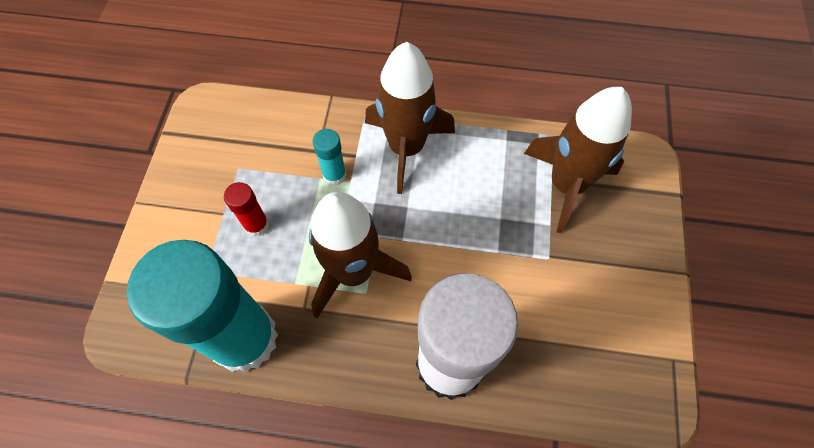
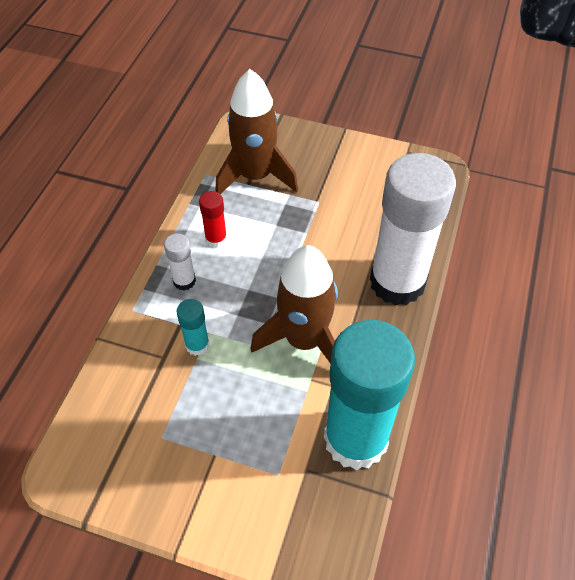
camera: 80 degrees left, 10 degrees down
red glue stick [224,182,269,237] -> red glue stick moved to [199,191,227,248]
brown rocket [365,42,455,194] -> white glue stick [164,233,196,291]

